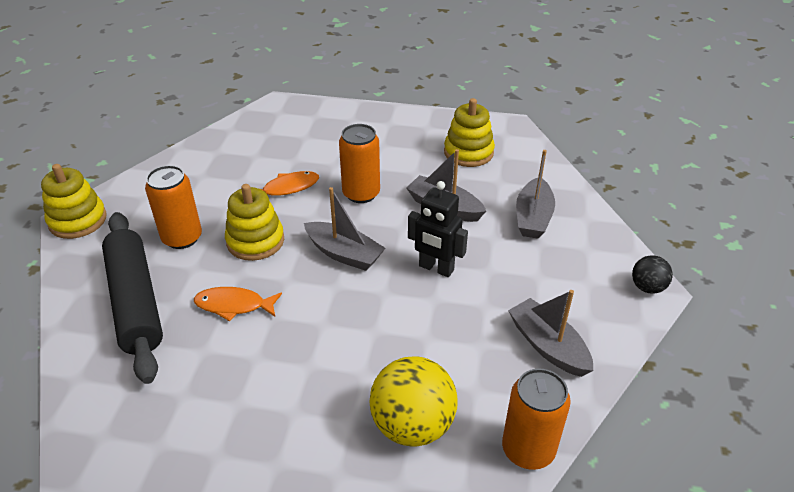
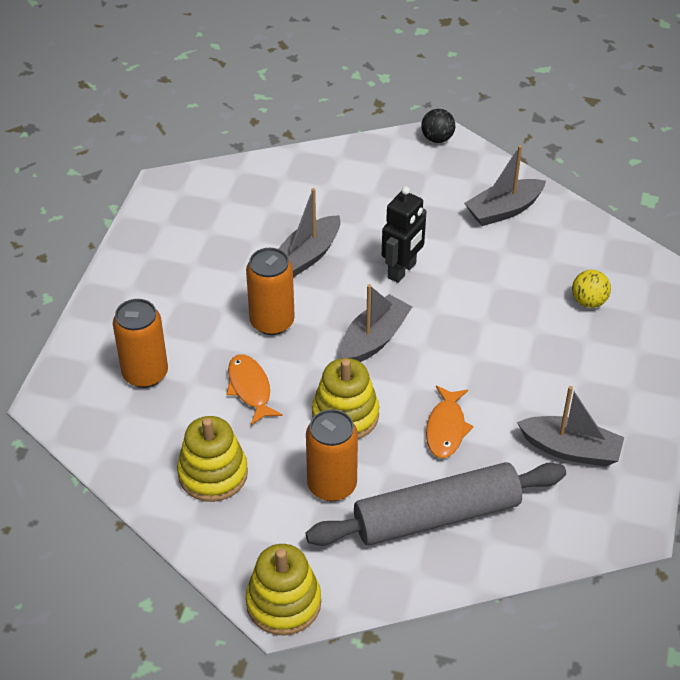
camera: 85 degrees left, 5 degrees up
black rolling pin [102,212,163,384] -> grey rolling pin [306,462,566,546]
yellow ball [369,356,458,447] -> yellow ball [572,270,611,308], size x0.53
yellow stacking toy [444,98,495,167] -> yellow stacking toy moved to [177,416,248,502]
orange can [502,369,571,470] -> orange can moved to [113,299,168,388]
grey boat [516,150,555,239] -> grey boat moved to [517,386,624,467]

